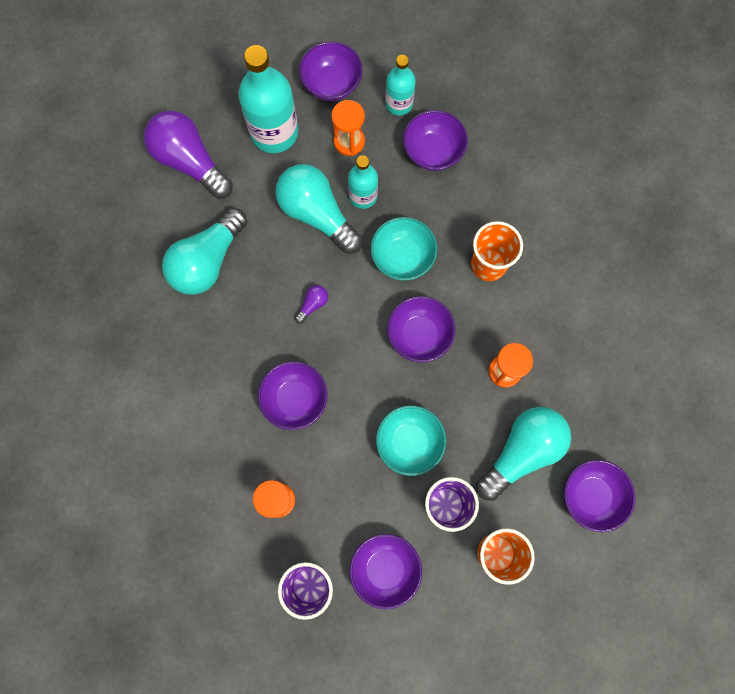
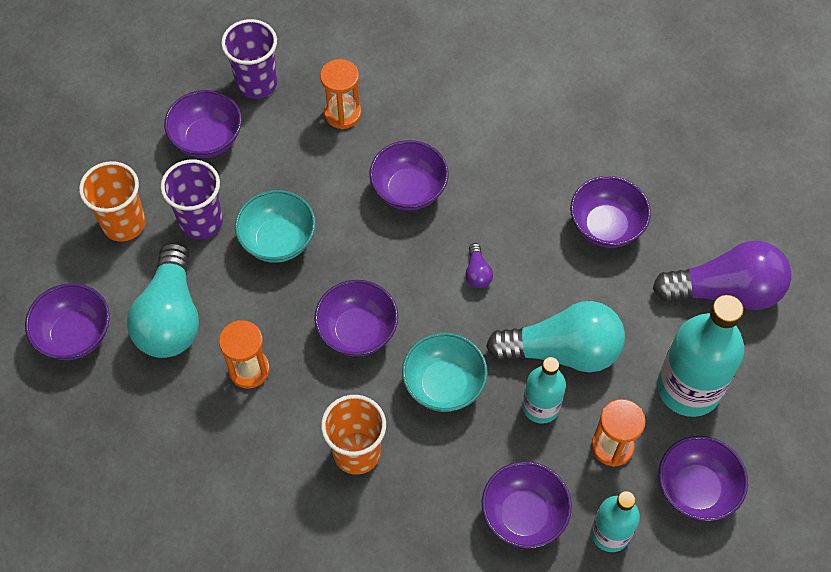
camera: 135 degrees right, 15 degrees down
turquoise light bulb [162,208,247,295] -> purple bowl [570,176,651,248]

